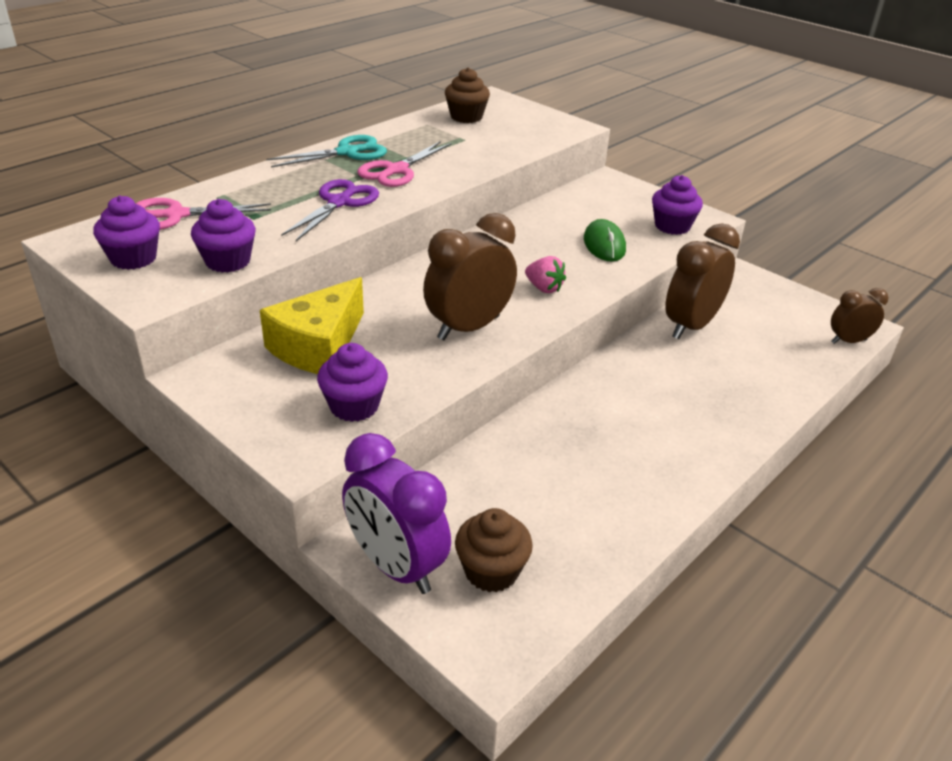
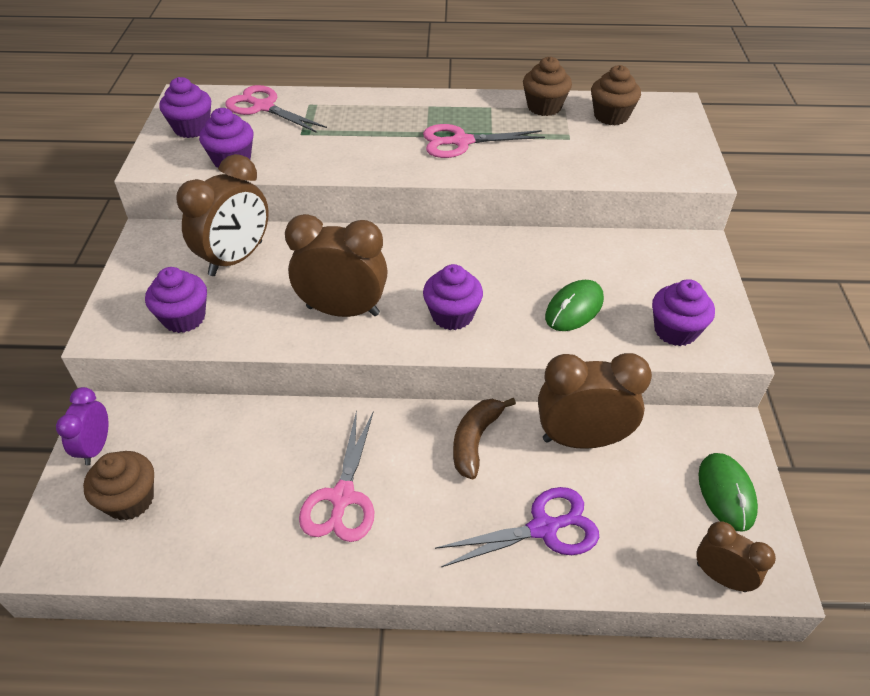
camera: 50 degrees right, 10 degrees up
yellow cheese [260,277,364,374] -> brown clock [176,154,269,276]
turquoise scissors [266,135,387,168] -> none
purple scissors [281,179,379,241] -> purple scissors moved to [435,487,599,567]
purple clock [342,433,451,594] -> purple clock [56,387,108,465], size x0.57
pink strawberry [525,256,566,293] -> purple cupcake [423,264,483,330]
none -> pink scissors [299,410,374,542]
none -> brown banana [453,398,516,479]
none -> brown cupcake [523,56,572,116]
none -> green mouse [698,453,758,532]

